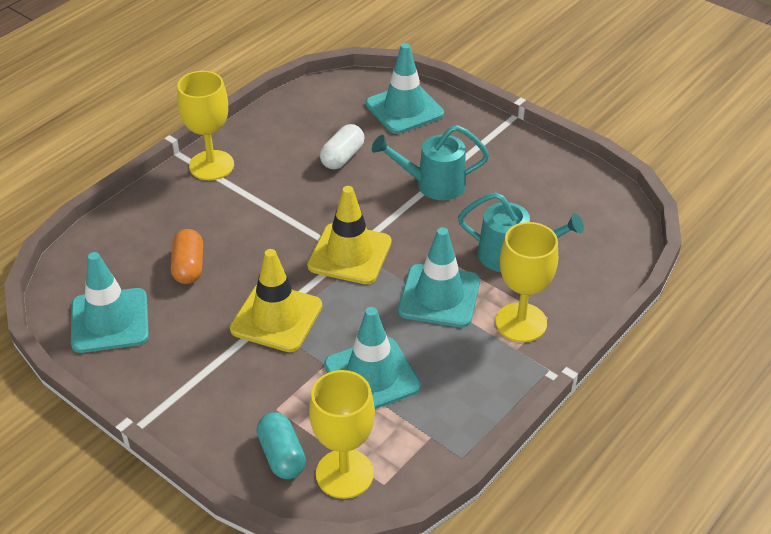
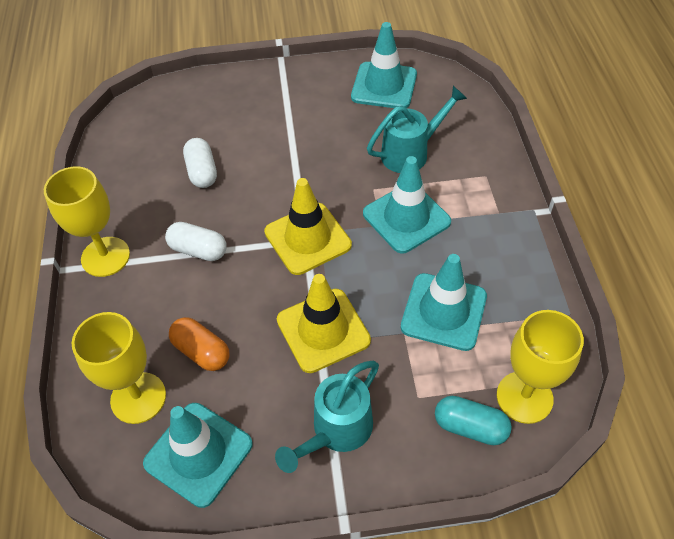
camera: 45 degrees left, 10 degrees up
turquoise traffic cone [366,43,444,134] -> turquoise traffic cone moved to [351,22,417,108]
turquoise watering can [372,125,489,200] -> turquoise watering can moved to [275,361,379,473]
yellow goblet [495,222,558,342] -> yellow goblet moved to [72,312,166,424]
none -> white capsule [165,222,227,261]

